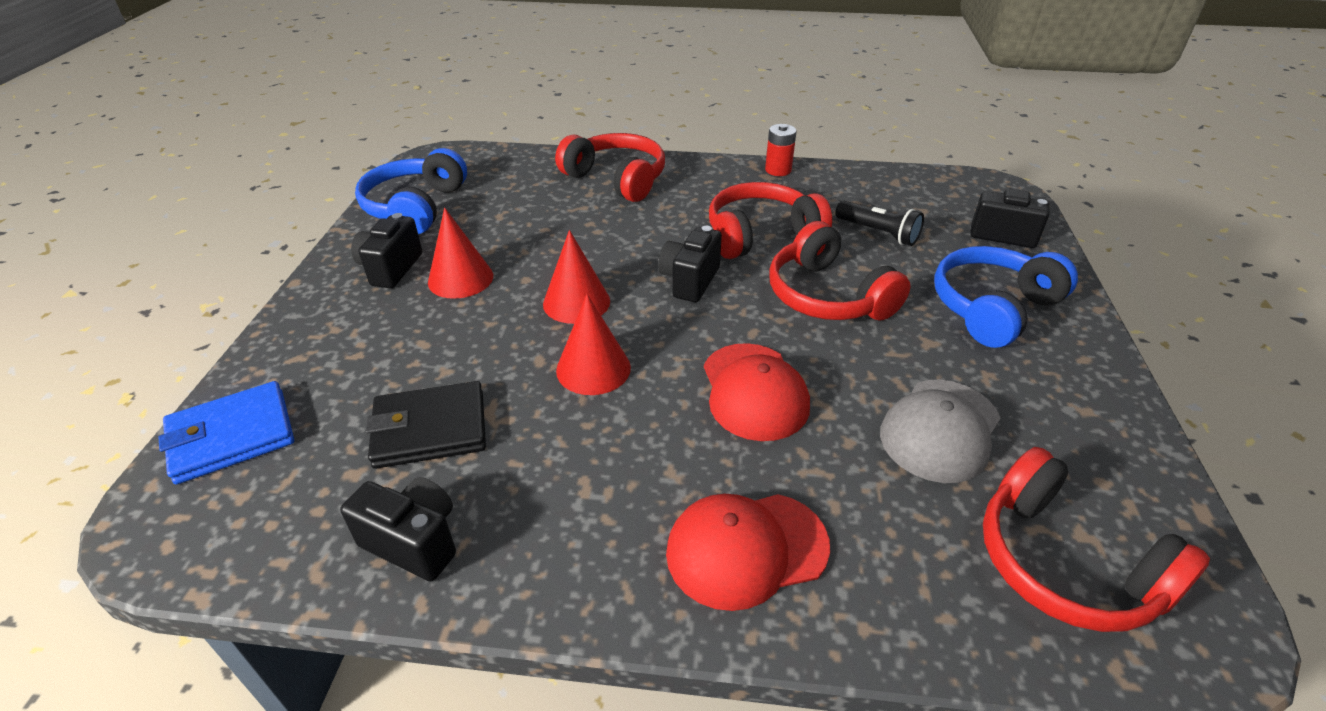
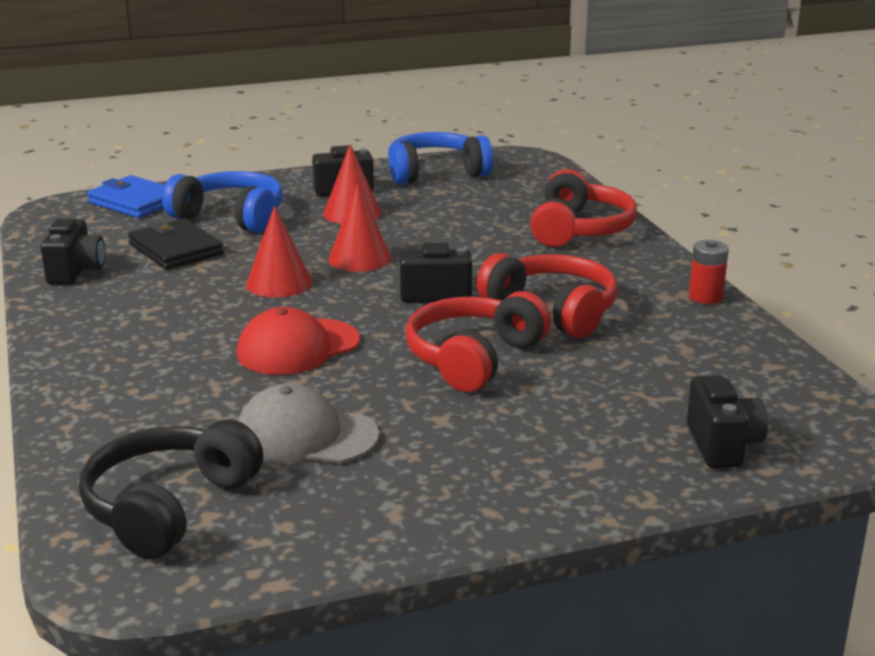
camera: 65 degrees right, 15 degrees down
red cap [666,494,830,611] -> none
black flashlight [835,201,924,246] -> none
blue headphones [934,246,1078,348] -> blue headphones moved to [162,171,283,233]
red headphones [983,447,1210,632] -> black headphones [79,419,264,559]

